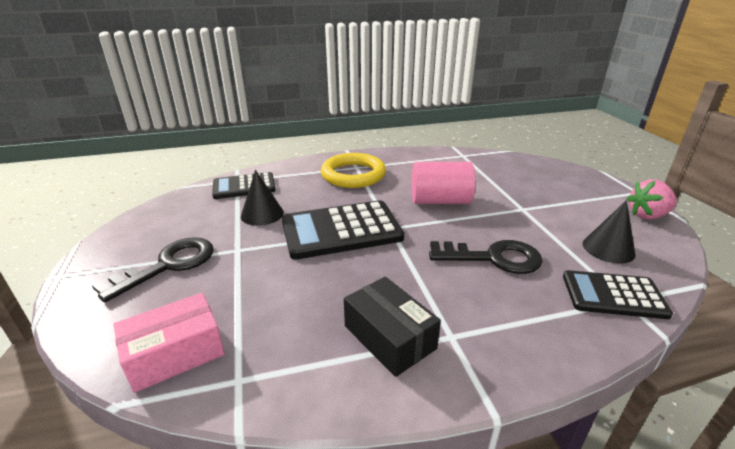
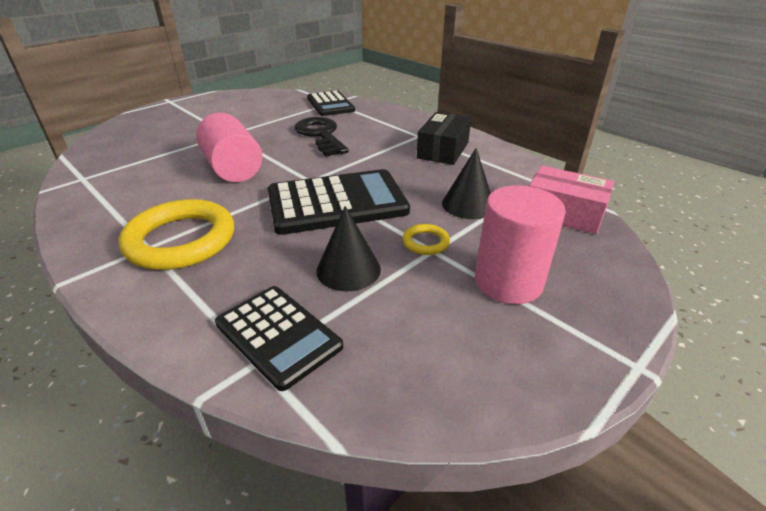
camera: 120 degrees left, 5 degrees up
black key [92,237,214,303] -> pink cylinder [475,185,566,304]
black calculator [282,200,404,260] -> black calculator turned 60 degrees counterclockwise [268,169,410,235]
black cone [583,200,636,264] -> black cone moved to [442,148,491,219]
pink strawberry [626,179,677,219] -> none
none -> yellow ring [403,224,450,255]

